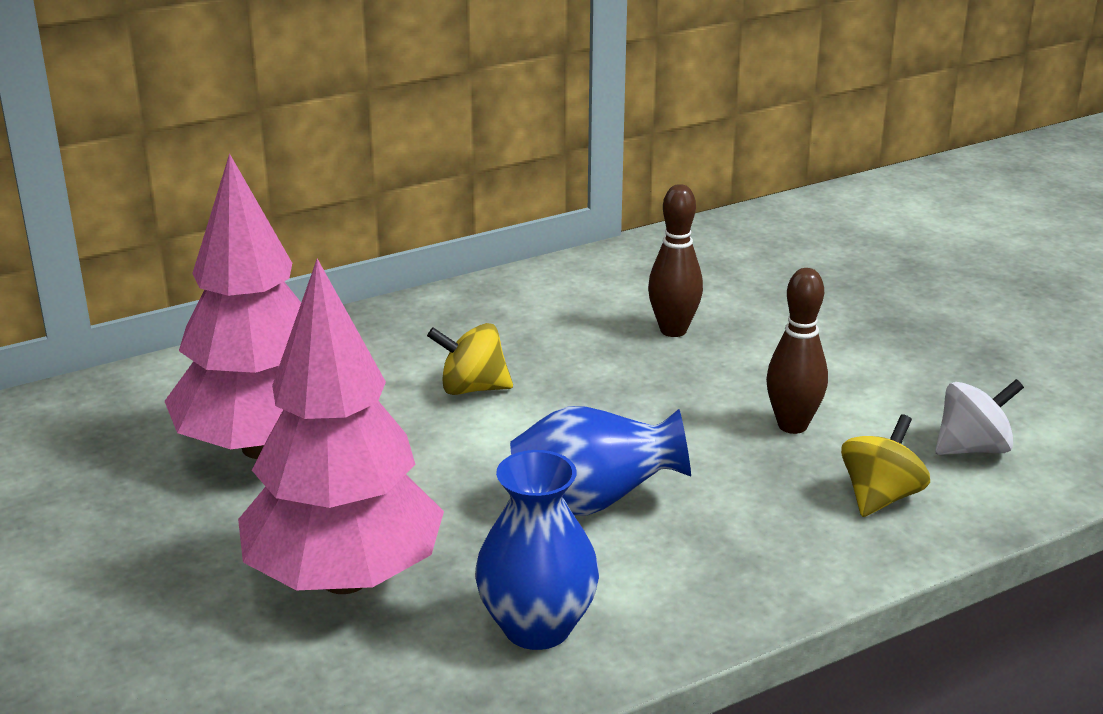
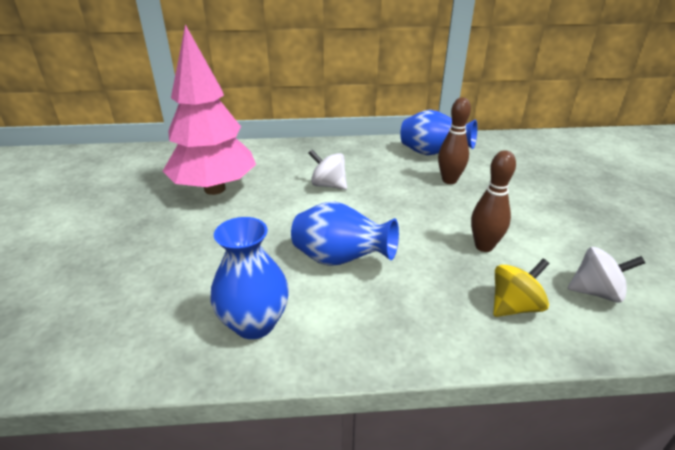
camera: 25 degrees right, 5 degrees up
pink tree [238,259,444,594] -> none
yellow spinning top [427,323,513,395] -> white spinning top [308,150,347,190]
none -> blue vase [400,110,477,156]

